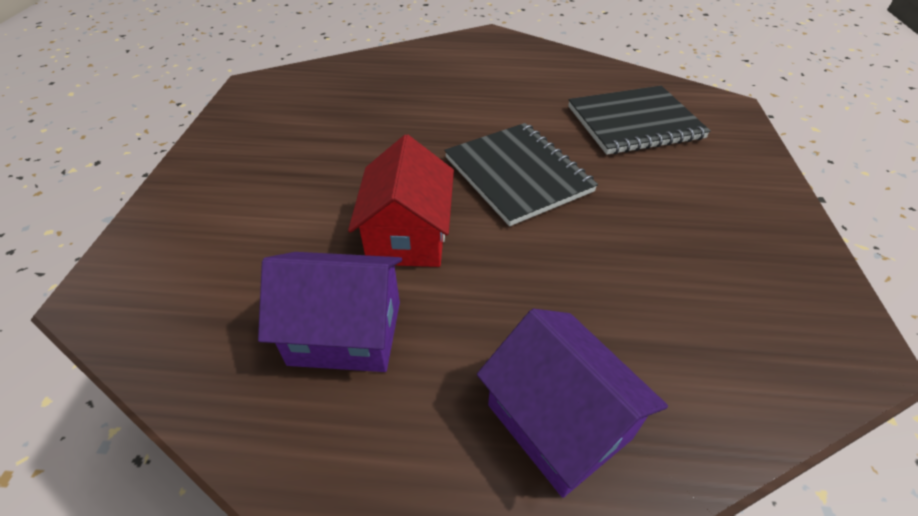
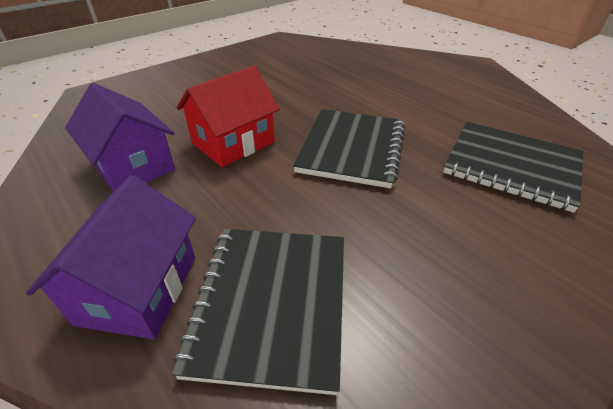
camera: 45 degrees right, 5 degrees down
none -> black notebook [172,229,344,395]

